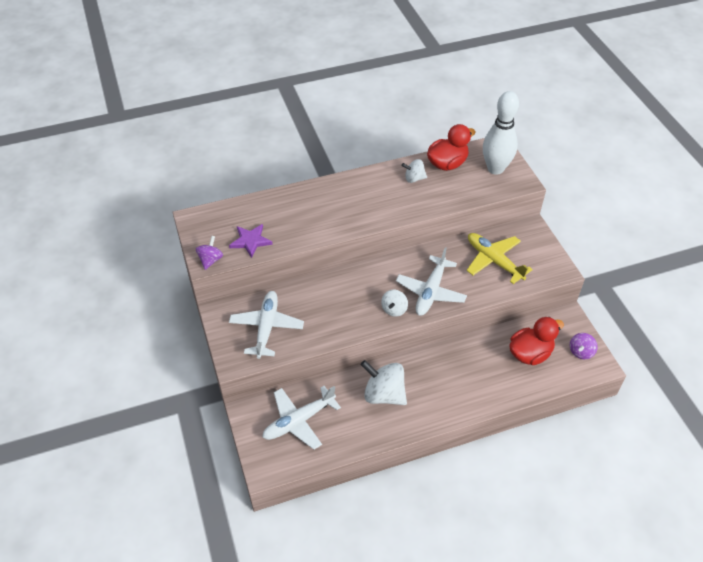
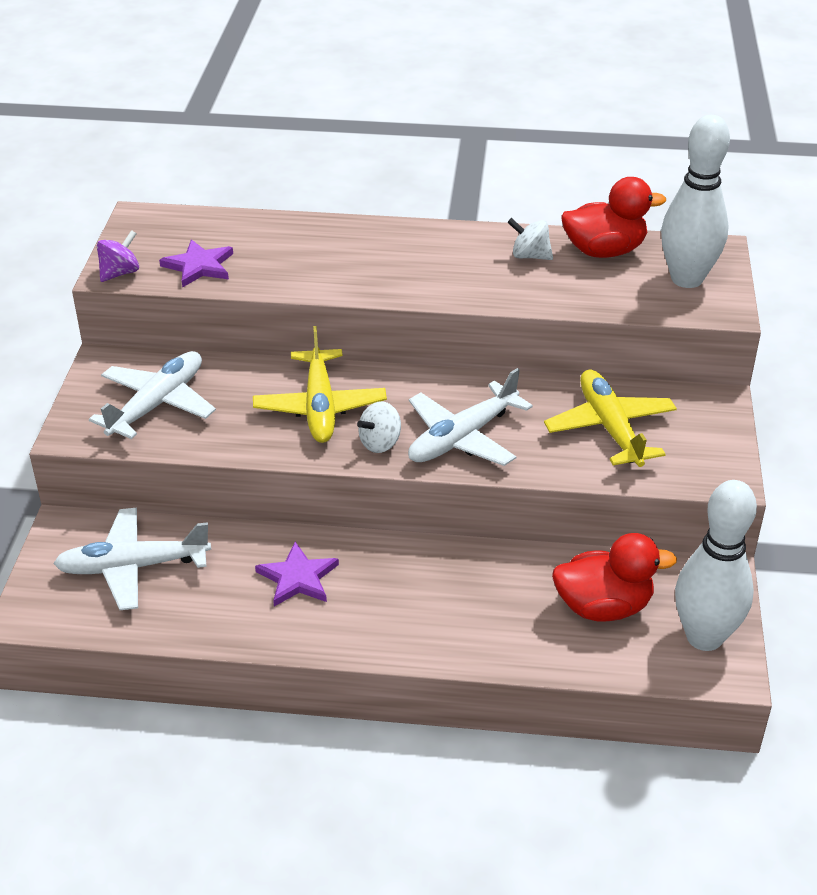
camera: 25 degrees right, 10 degrees down
white spinning top [361,360,407,405] -> purple star [255,542,339,606]
purple spinning top [570,333,598,359] -> white bowling pin [675,480,757,651]
none -> yellow plane [253,326,387,443]

